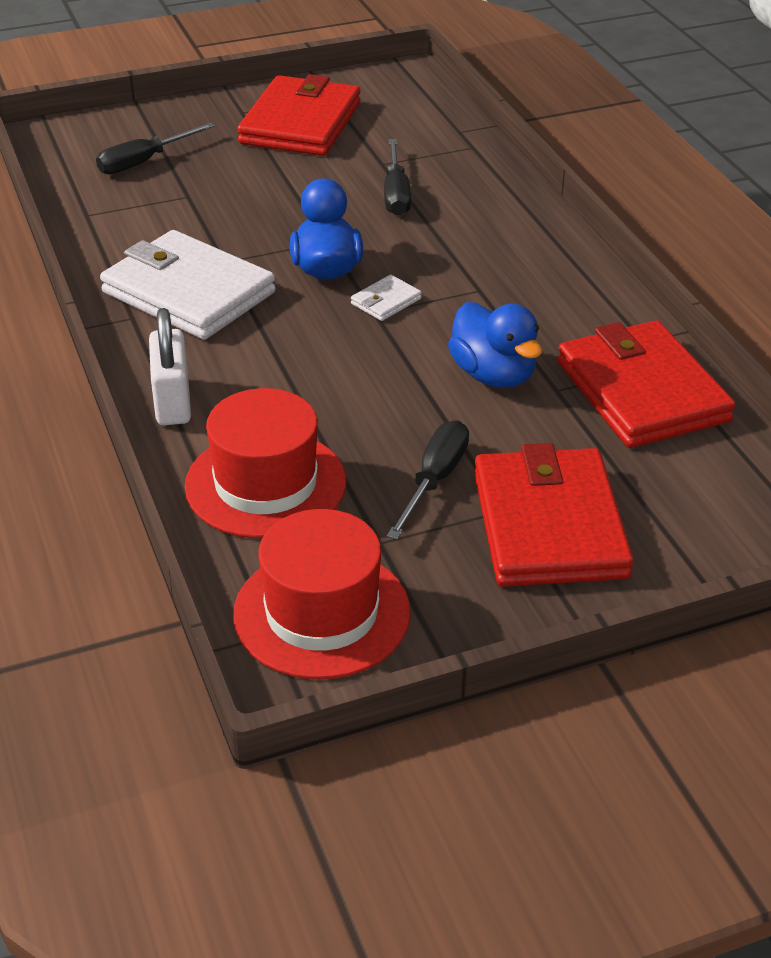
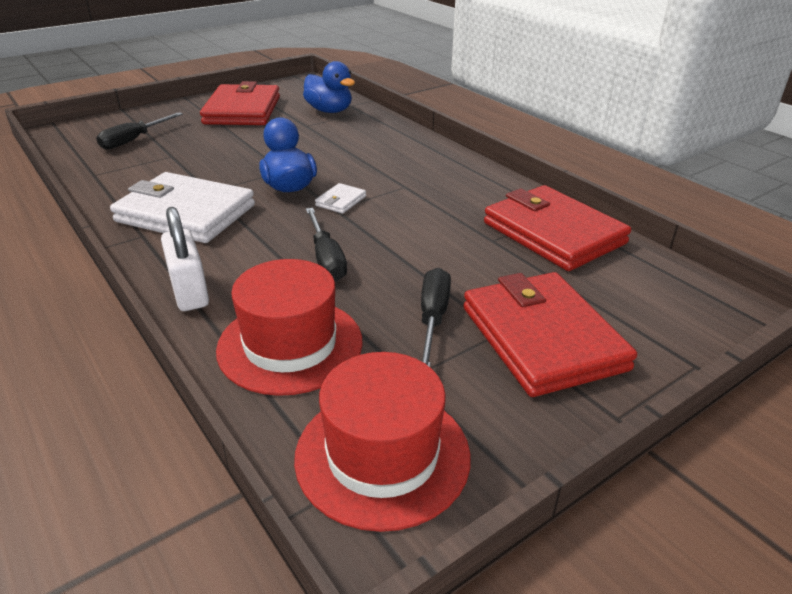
camera: 15 degrees left, 5 degrees down
black screwdriver [384,139,411,216] -> black screwdriver moved to [306,208,347,281]
blue duck [448,302,542,388] -> blue duck moved to [303,61,355,113]

